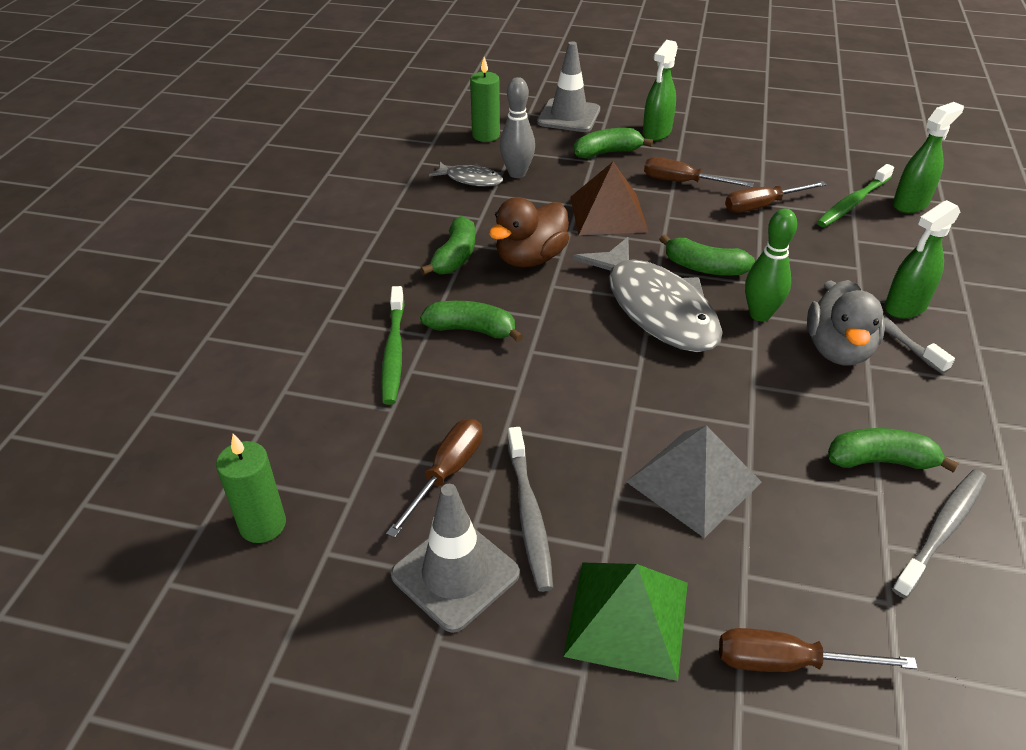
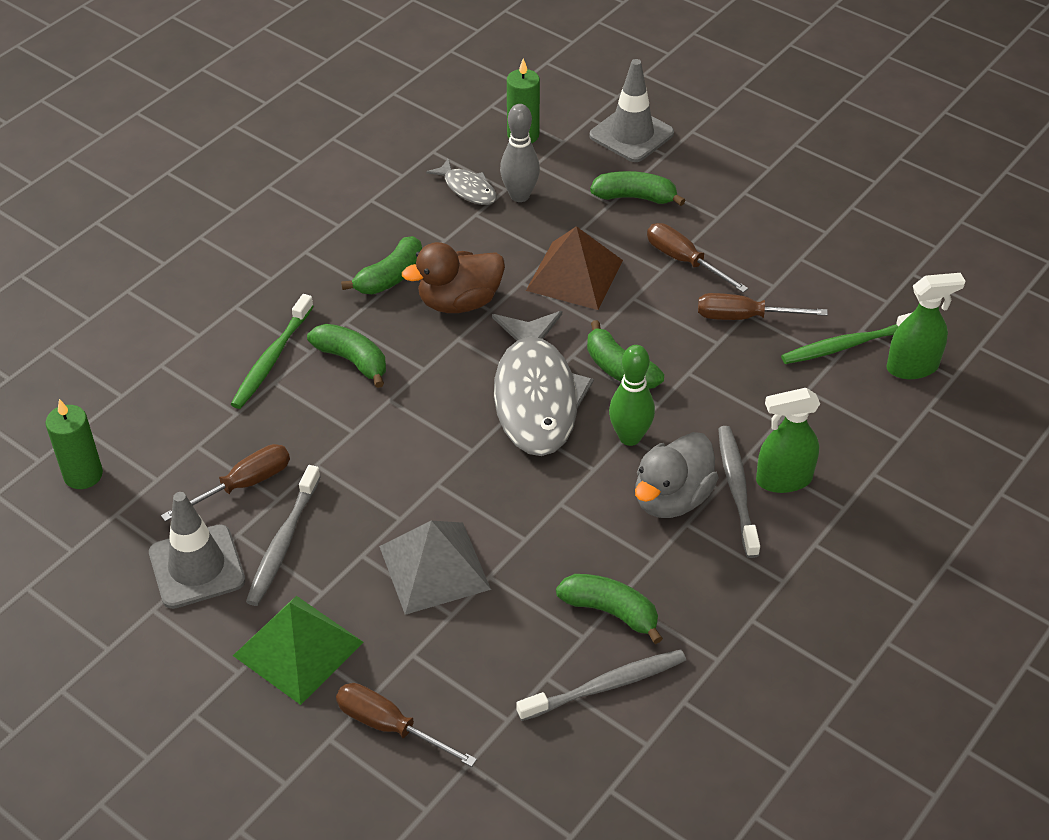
camera: 25 degrees right, 5 degrees up
green spray bottle [643,40,678,141] -> none

